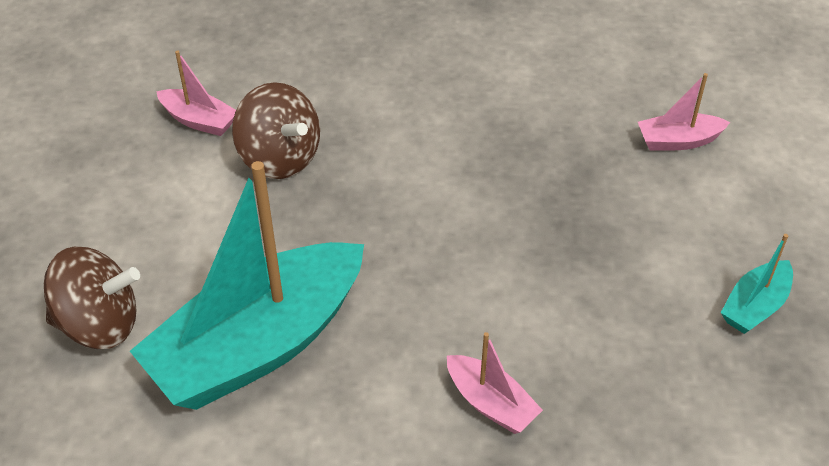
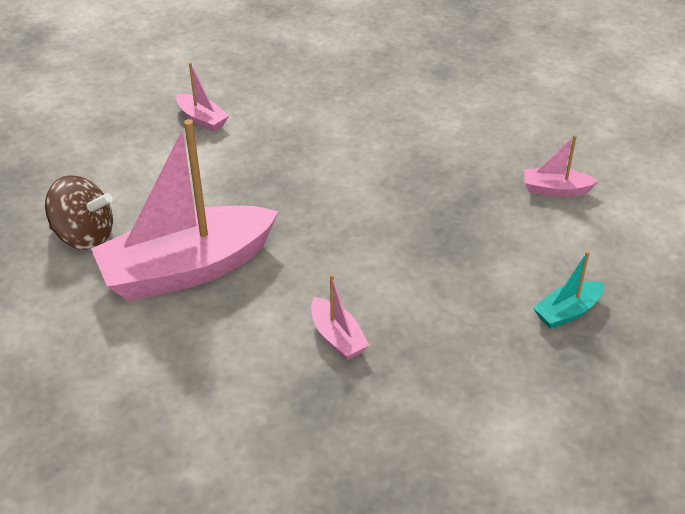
camera: 15 degrees right, 5 degrees down
turquoise boat [130,161,364,410] -> pink boat [91,119,279,301]
brown spinning top [232,82,320,179] -> none

